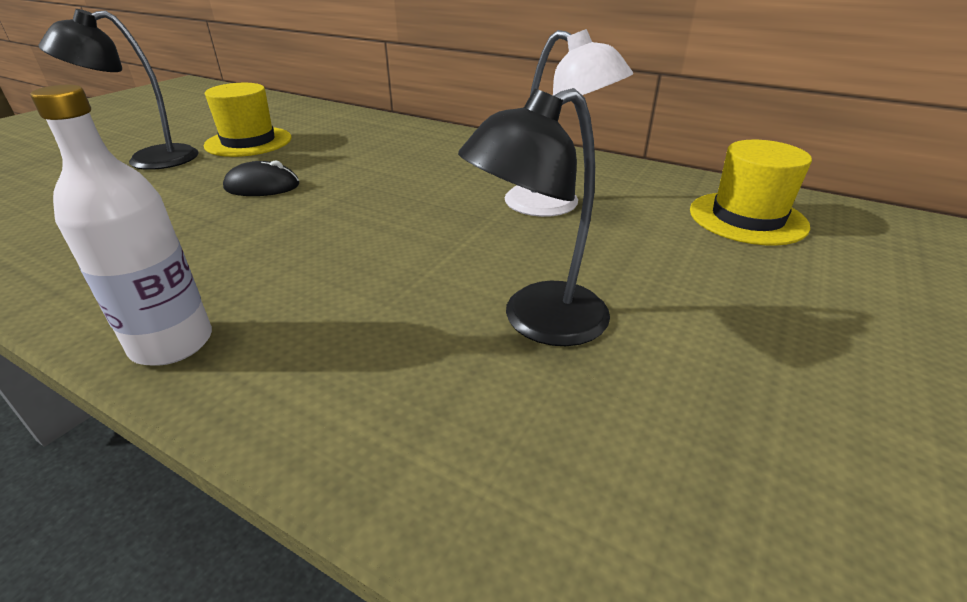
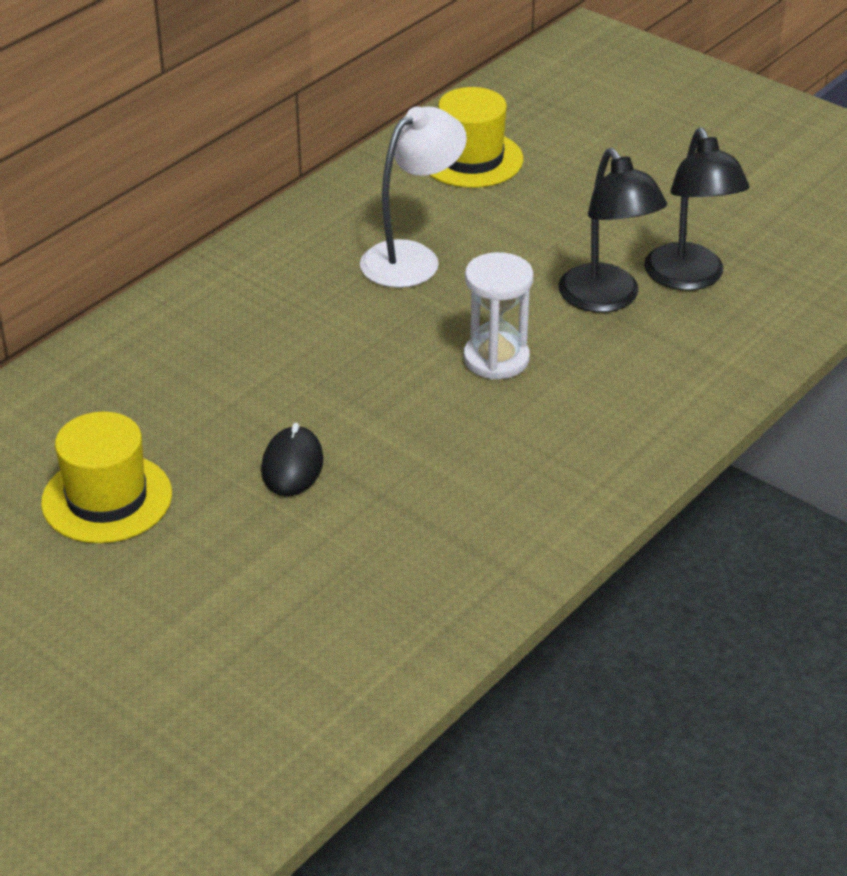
camera: 80 degrees left, 5 degrees up
white bottle [30,85,212,366] -> none
black lamp [38,9,198,170] -> black lamp moved to [644,128,749,290]
none -> white hourglass [463,252,533,380]

